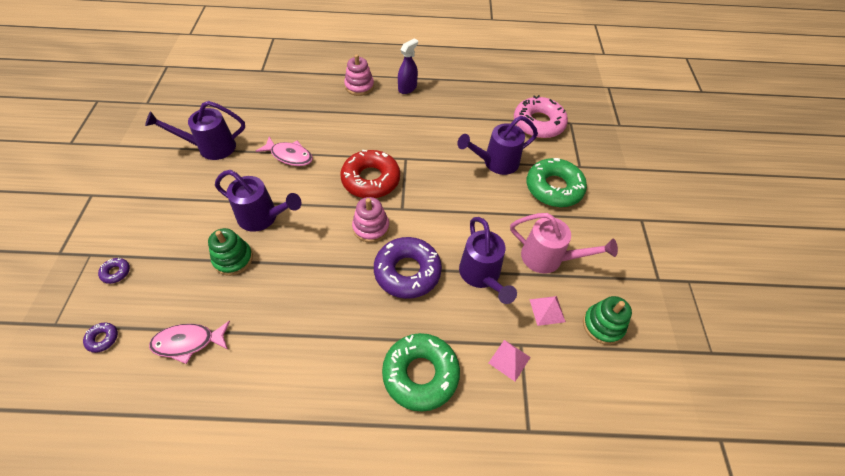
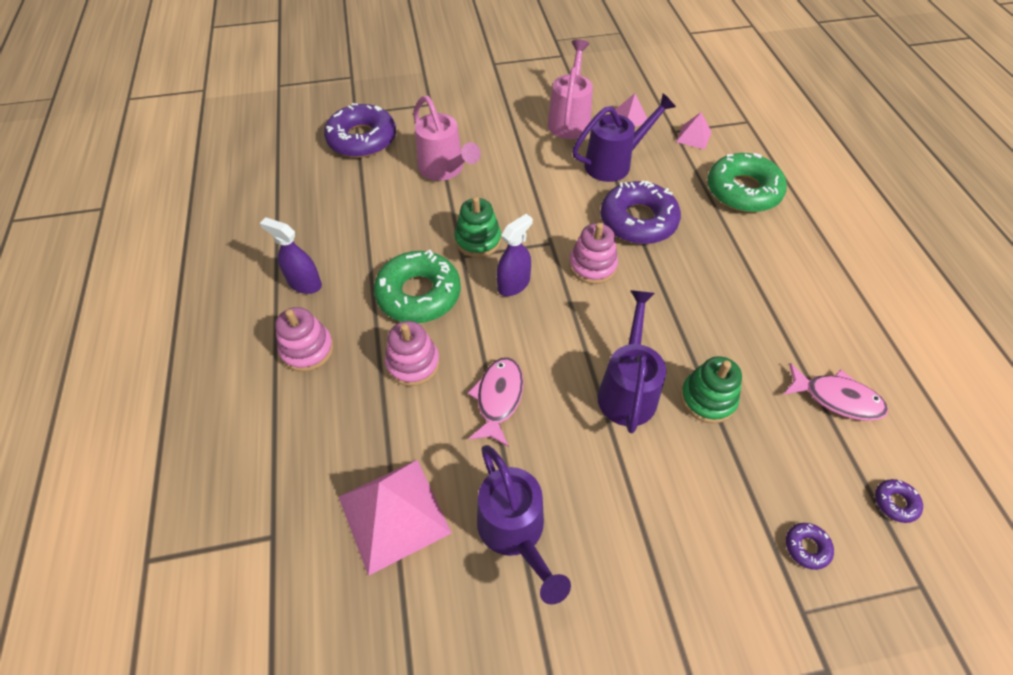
camera: 100 degrees left, 0 degrees up
pink fish [149,321,230,364] -> pink fish turned 45 degrees counterclockwise [783,363,888,421]
red donut [340,150,400,198] -> purple spray bottle [497,214,533,296]
purple watering can [457,116,538,175] -> pink watering can [413,96,481,181]
pink donut [514,95,568,138] -> purple donut [324,103,396,158]
green donut [527,158,587,207] -> green donut moved to [374,250,461,323]
green stacking toy [583,296,632,345] -> green stacking toy moved to [455,196,501,257]
none -> pink pyramid [339,460,452,576]
none -> pink stacking toy [385,321,440,386]

